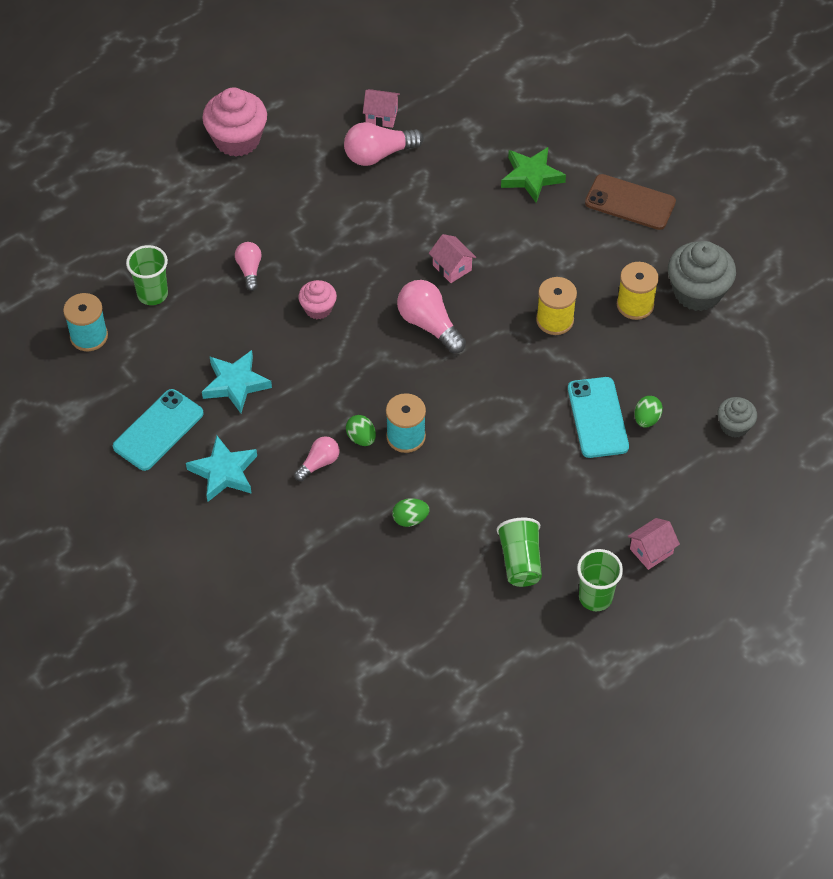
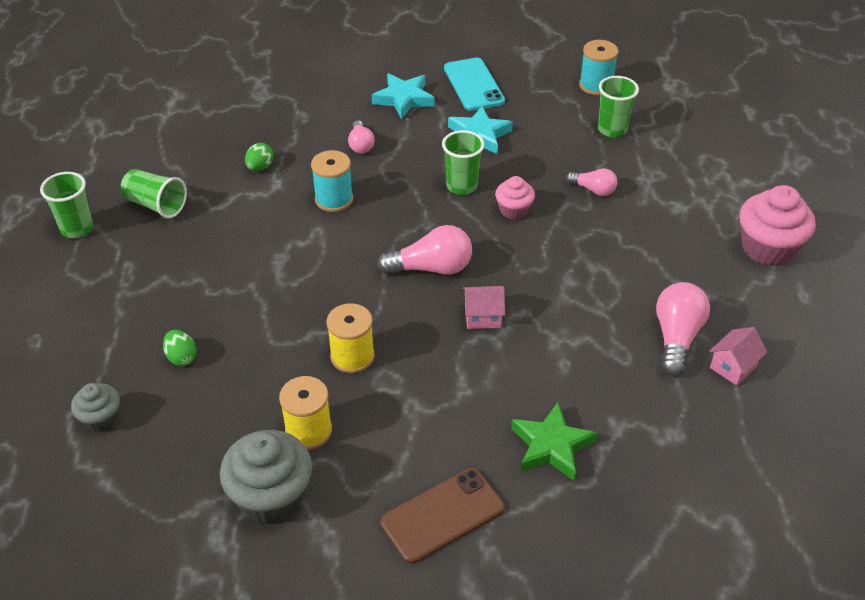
camera: 125 degrees right, 10 degrees down
green egg [346,415,376,446] -> none
turquoise phone [568,377,629,458] -> none
pink house [628,518,680,570] -> none
none -> green cup [442,130,484,195]

